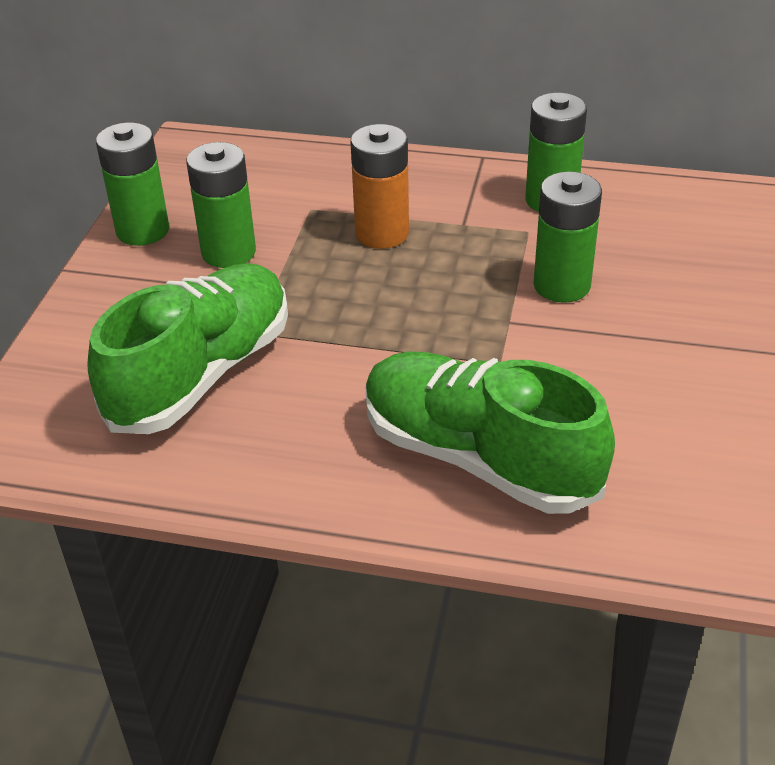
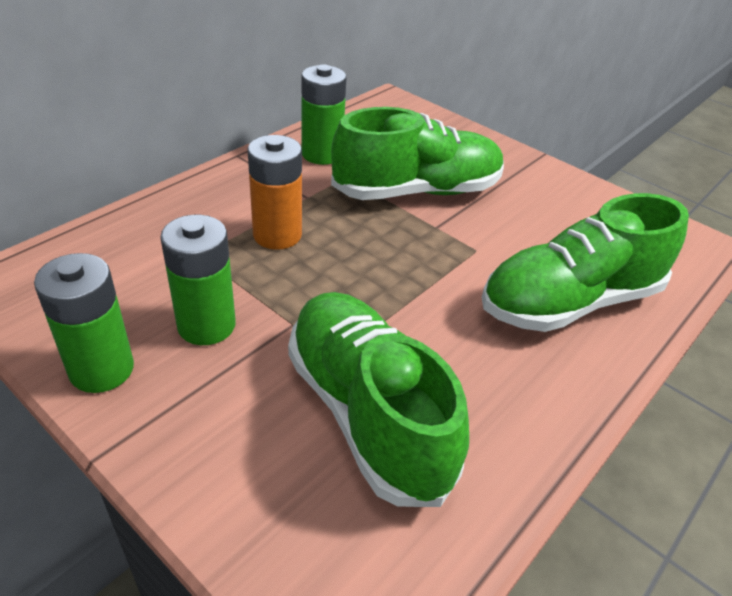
camera: 65 degrees left, 0 degrees up
green battery [533,171,602,303] -> green shoe [331,107,504,200]

